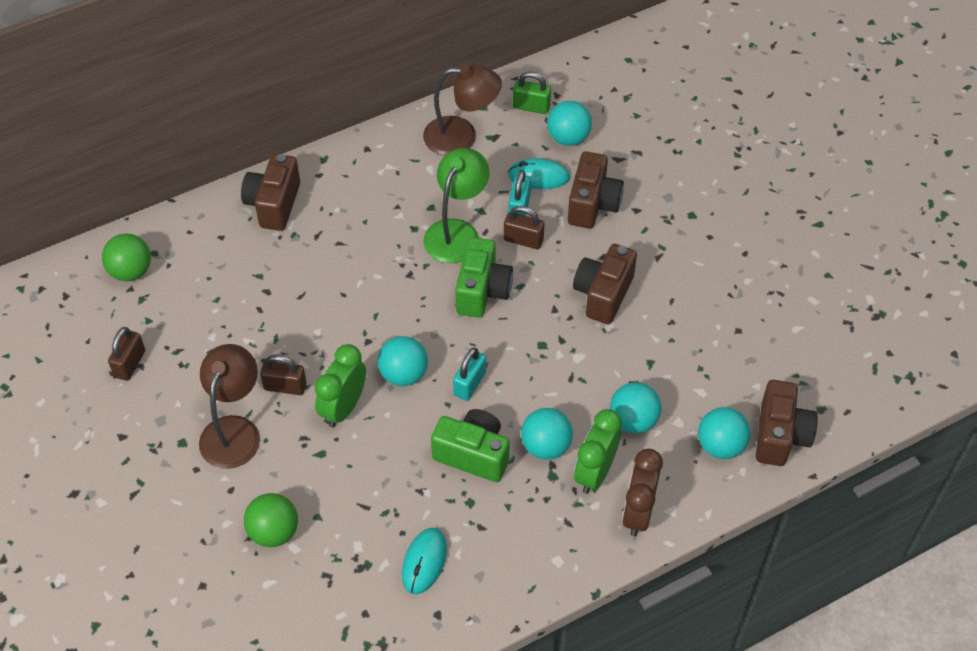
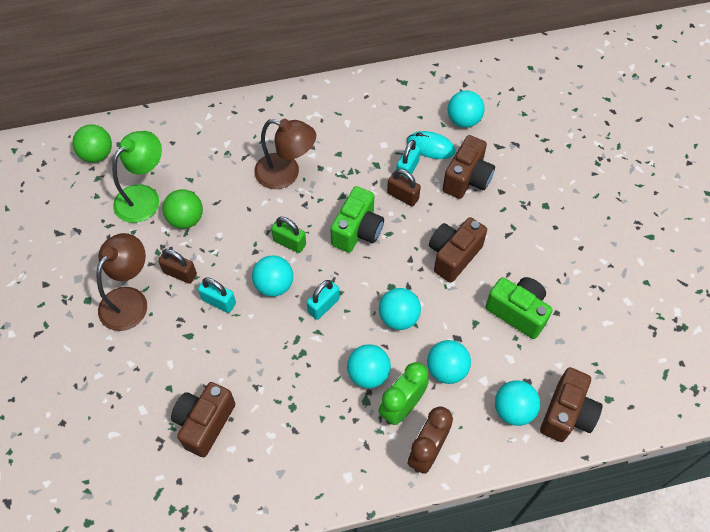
camera: 15 degrees right, 5 degrees up
brown padlock [108,327,145,381] -> none
brown camera [241,154,300,231] -> brown camera moved to [171,382,235,457]
green ball [244,493,298,547] -> green ball moved to [162,189,203,229]
green clock [315,344,366,428] -> turquoise padlock [198,277,236,313]
turquoise mouse [402,528,447,594] -> none
brown lamp [423,64,502,156] -> brown lamp moved to [254,119,316,189]
green lamp [423,148,489,263] -> green lamp moved to [112,131,162,223]
green camera [431,409,510,482] -> green camera moved to [485,277,552,339]
green padlock [513,71,551,114] -> green padlock moved to [271,217,306,253]
none -> turquoise ball [379,288,421,330]

